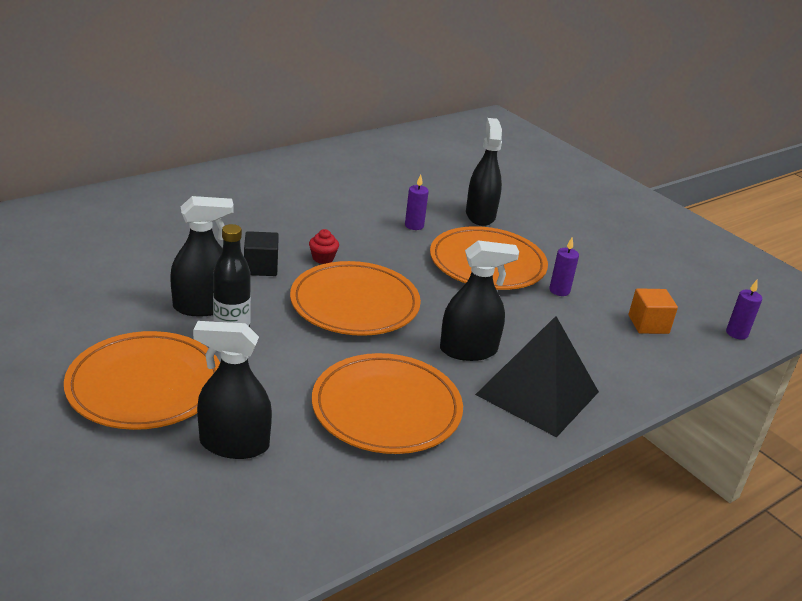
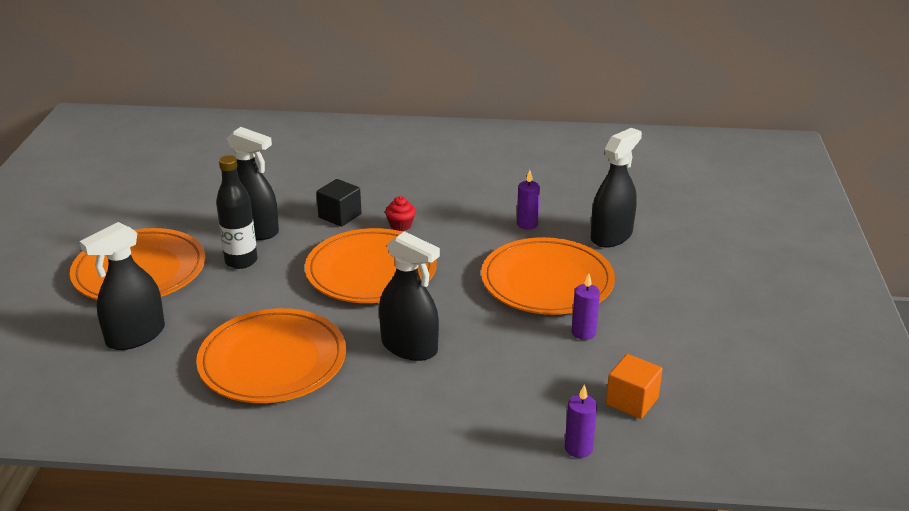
camera: 45 degrees right, 0 degrees up
black spray bottle [193,321,272,459] -> black spray bottle turned 90 degrees counterclockwise [80,222,165,350]
black pyramid [475,316,599,437] -> none
purple candle [726,280,762,340] -> purple candle moved to [565,384,597,458]

